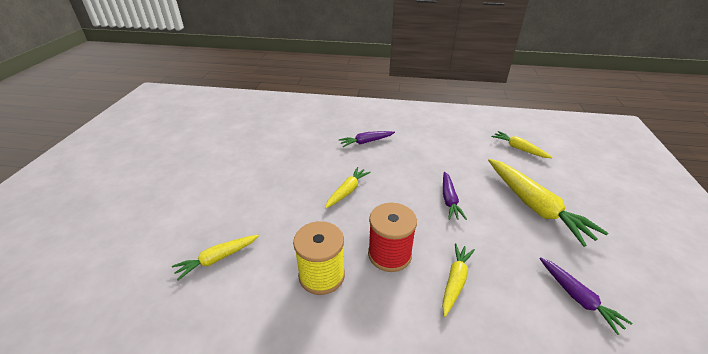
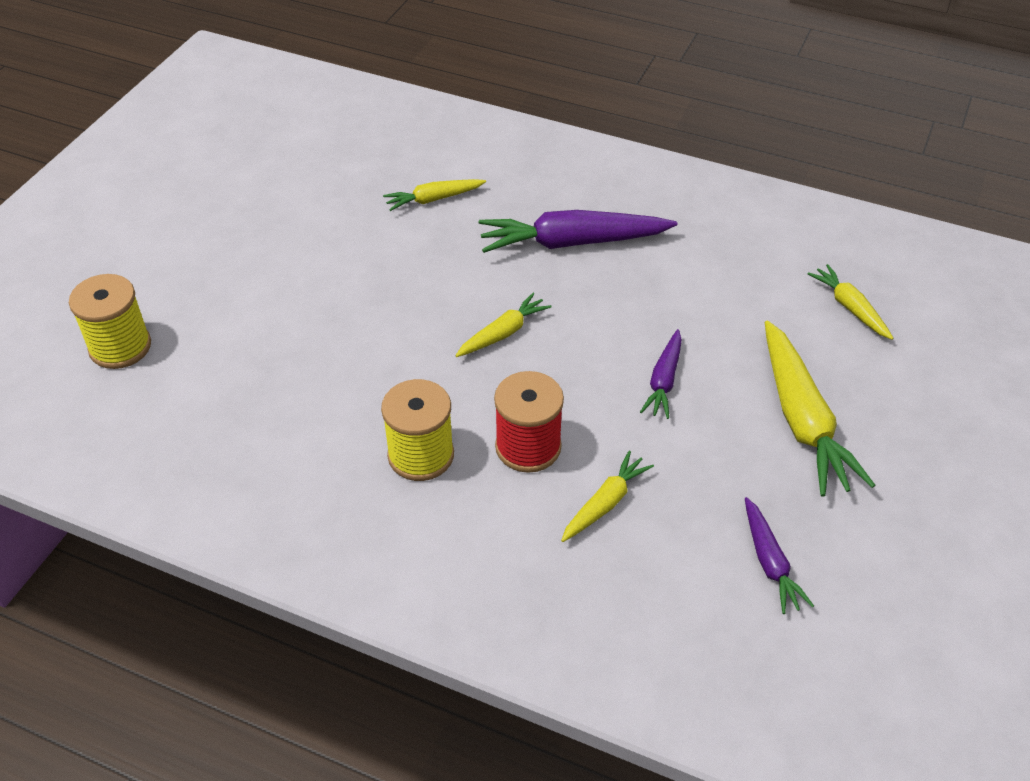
camera: 15 degrees right, 10 degrees up
yellow carrot [172,235,259,281] -> yellow carrot moved to [383,179,486,211]
purple carrot [339,131,395,147] -> purple carrot [479,210,677,253], size x1.83
none -> yellow spool [69,274,151,369]

